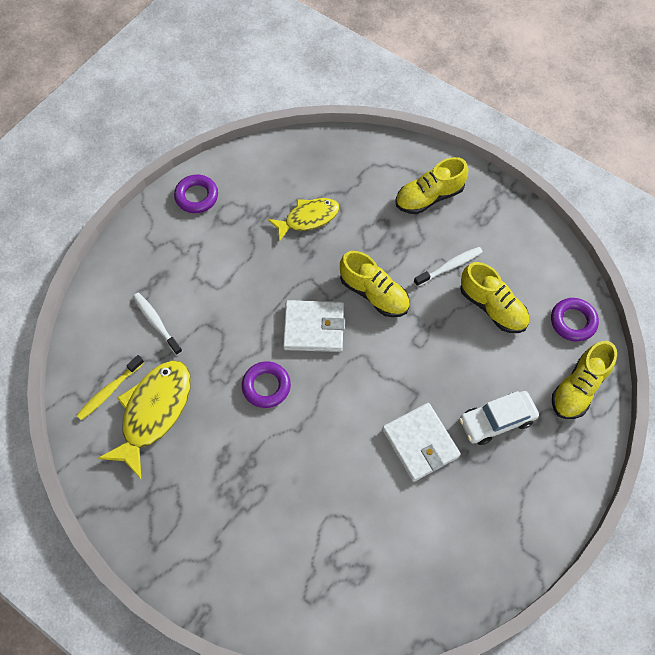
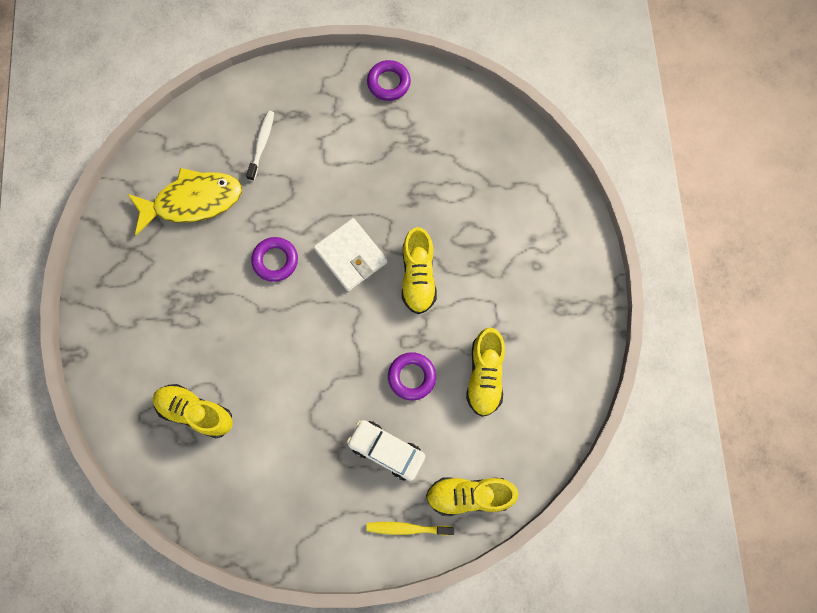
camera: 50 degrees right, 10 degrees up
yellow toothbrush [76,355,144,420] -> yellow toothbrush moved to [367,522,454,536]
yellow fish [268,198,340,242] -> none
white wallet [382,403,461,482] -> none
yellow shoe [395,157,468,214] -> yellow shoe moved to [153,384,233,439]
white toothbrush [414,247,483,287] -> none
purple ring [551,298,599,342] -> purple ring moved to [388,352,436,400]

